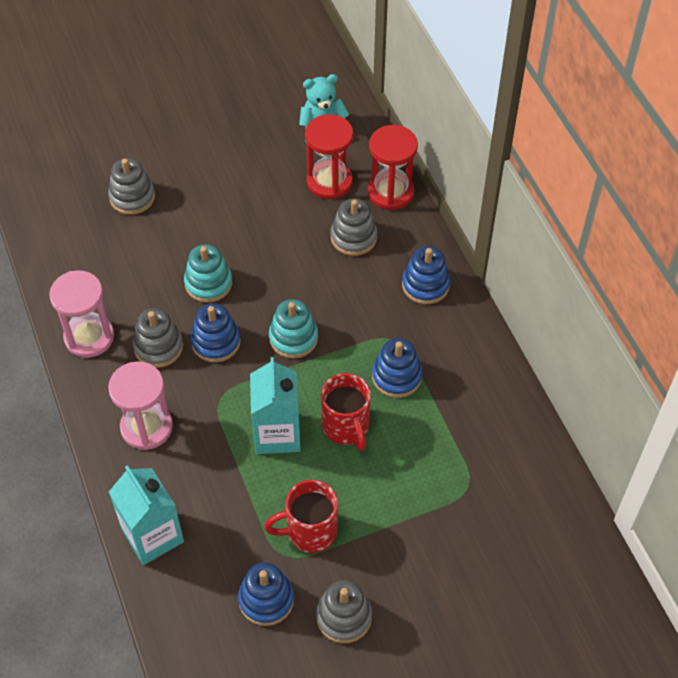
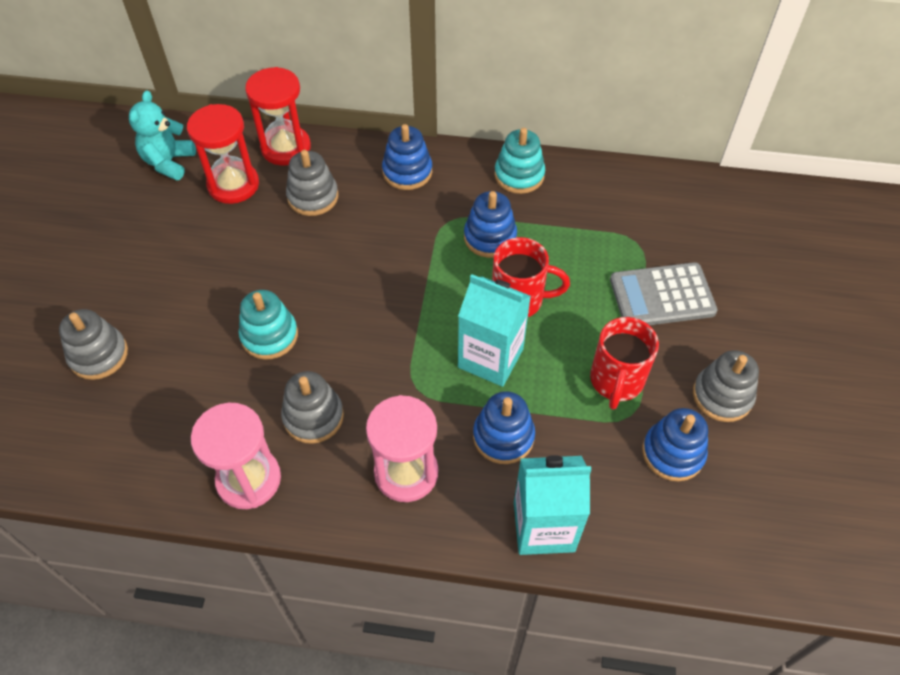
camera: 60 degrees left, 0 degrees up
blue stacking toy [191,303,241,362] -> blue stacking toy moved to [473,391,535,464]
turquoise stacking toy [269,299,318,359] -> turquoise stacking toy moved to [494,128,545,194]
none -> grey calculator [610,262,718,325]

